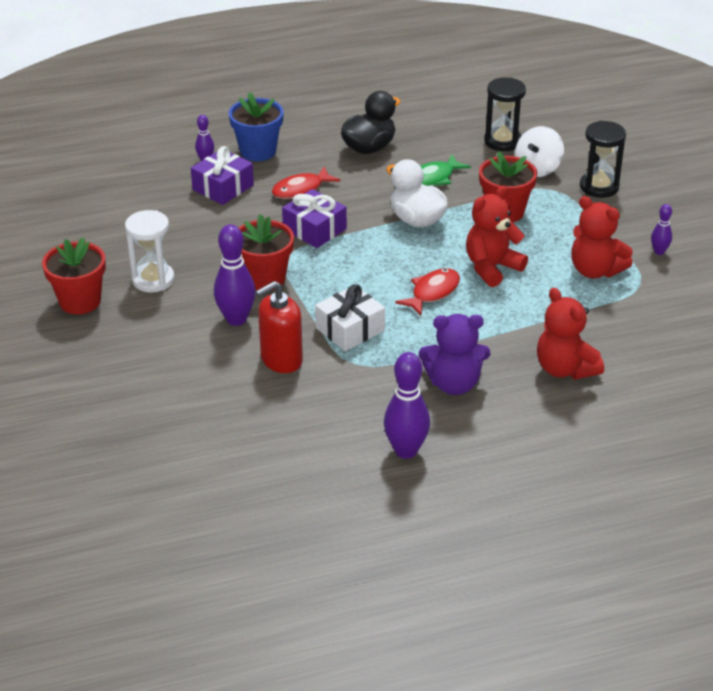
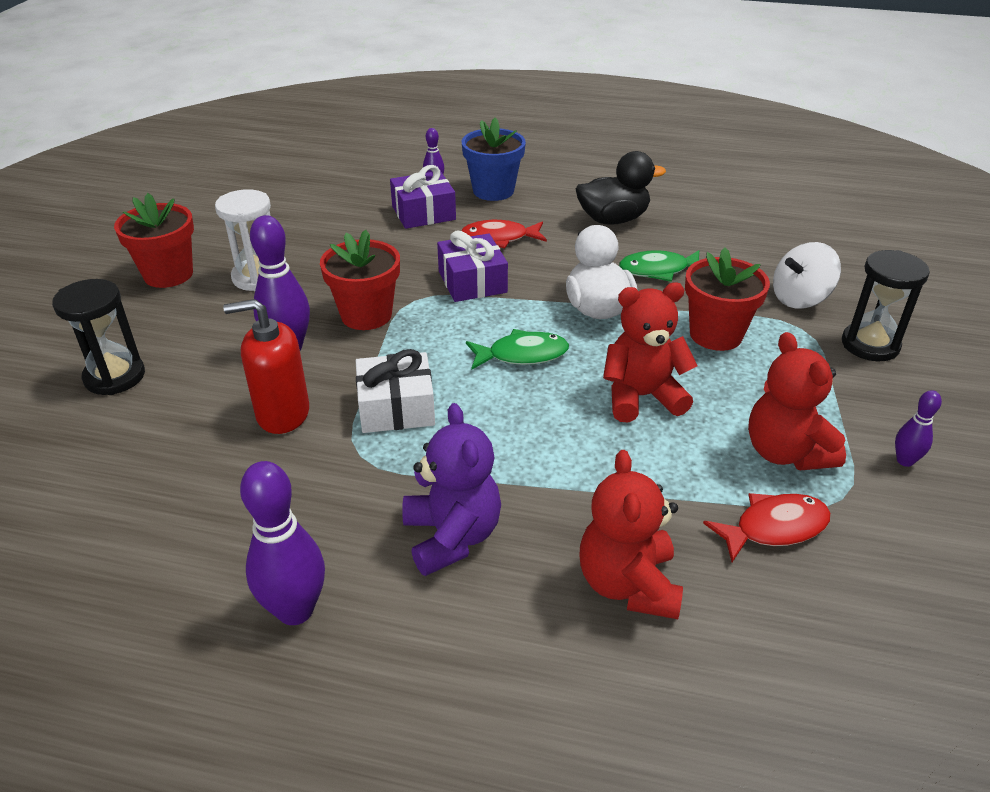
camera: 30 degrees right, 0 degrees up
red fish [395,268,460,316] -> red fish moved to [703,493,831,562]
purple teddy bear [419,314,490,395] -> purple teddy bear turned 135 degrees counterclockwise [402,403,501,576]
black hourglass [484,77,526,151] -> black hourglass moved to [52,279,145,395]
none -> green fish [466,329,569,369]

